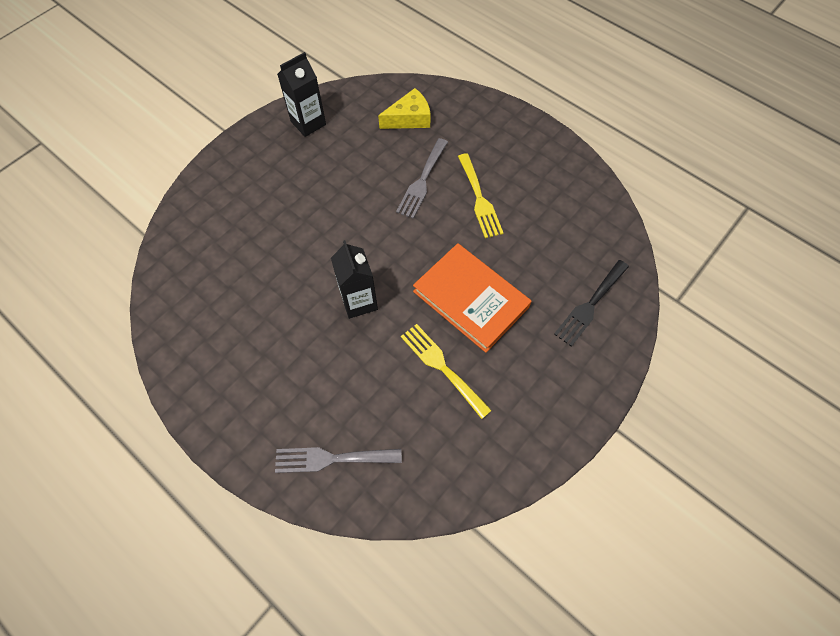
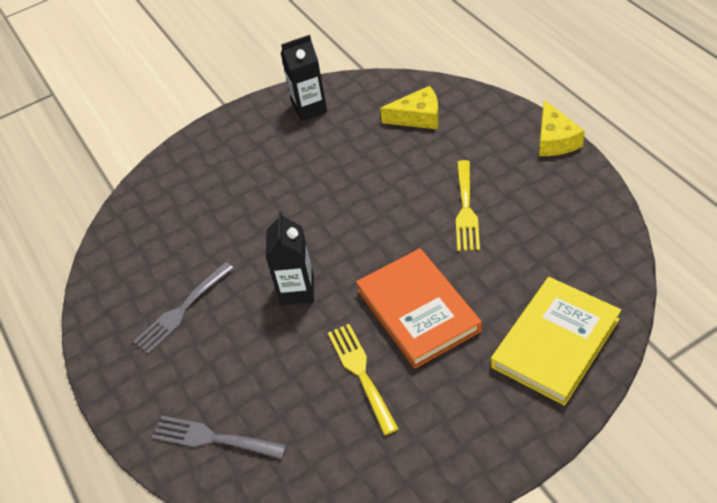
camera: 25 degrees right, 15 degrees down
grey fork [396,138,448,219] -> grey fork moved to [133,262,234,354]
black fork [554,260,629,347] -> yellow book [491,277,621,406]
none -> yellow cheese [539,100,585,156]

